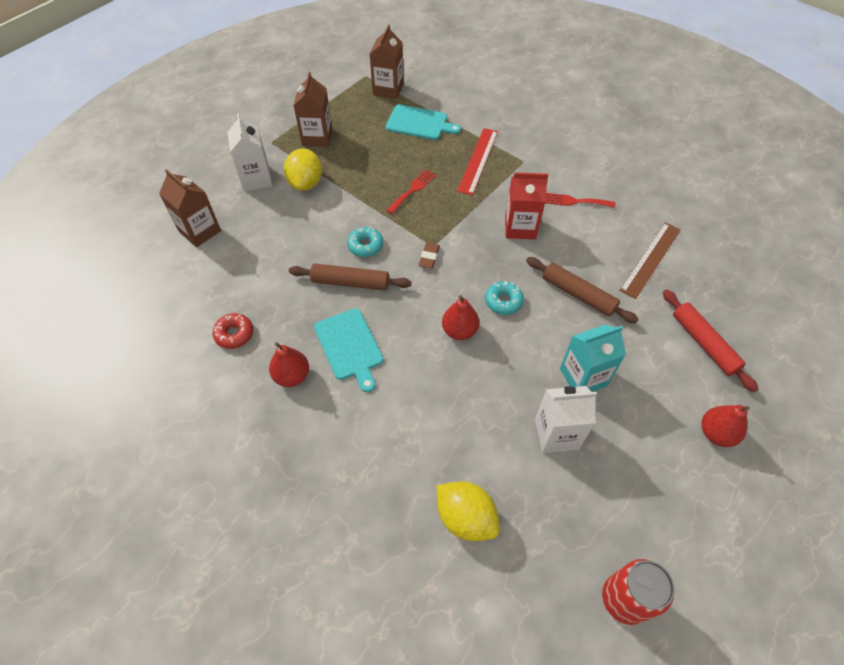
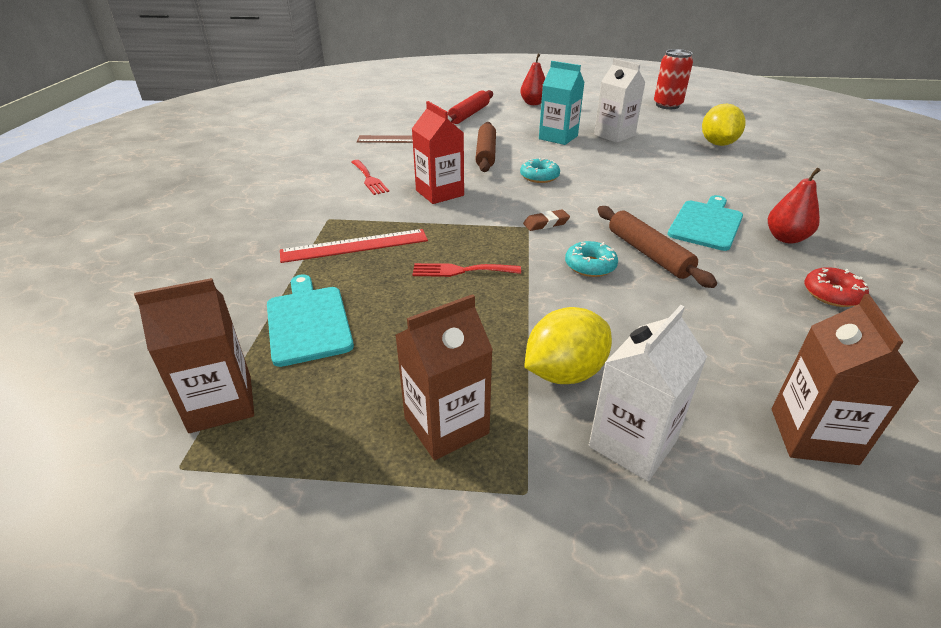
camera: 125 degrees left, 20 degrees down
red pear [442,295,479,340] -> none

